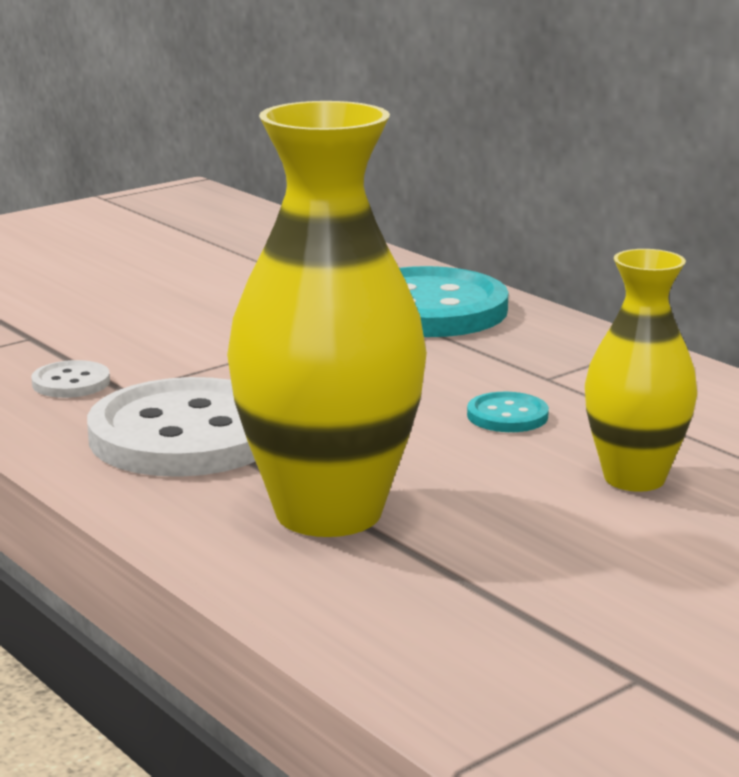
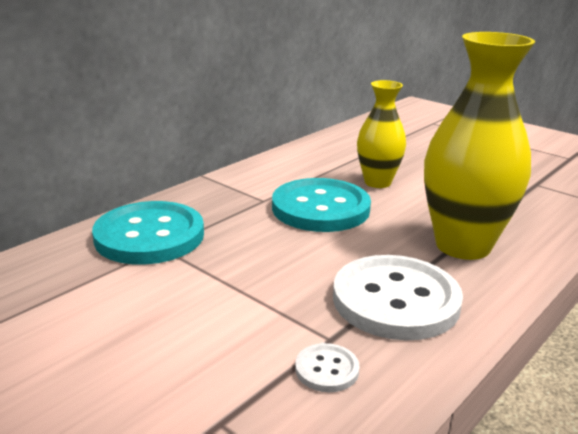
camera: 100 degrees left, 5 degrees up
turquoise button [467,392,549,432] -> turquoise button [272,178,371,232], size x2.33

